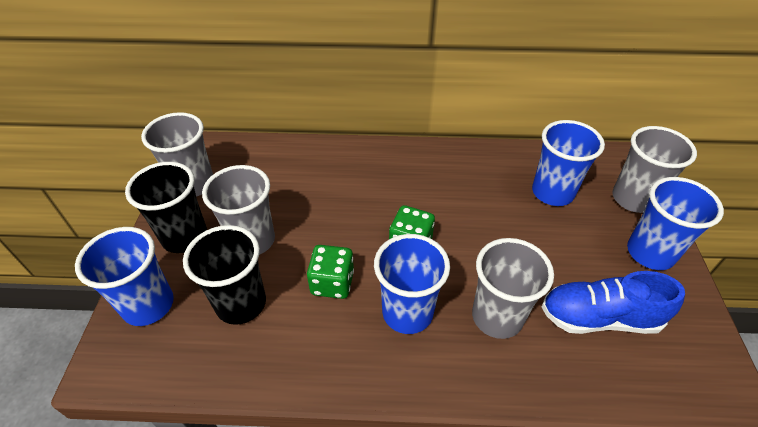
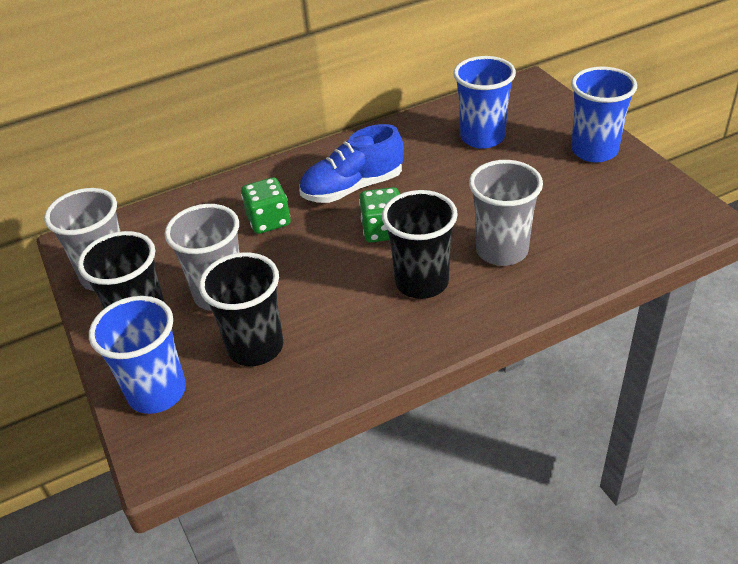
camera: 25 degrees left, 5 degrees down
green dice [307,245,354,299] -> green dice moved to [241,177,290,234]
blue cup [374,234,450,334] -> black cup [382,190,458,299]
blue shoe [542,271,685,334] -> blue shoe moved to [299,124,404,203]
grey cup [612,126,697,213] -> none

